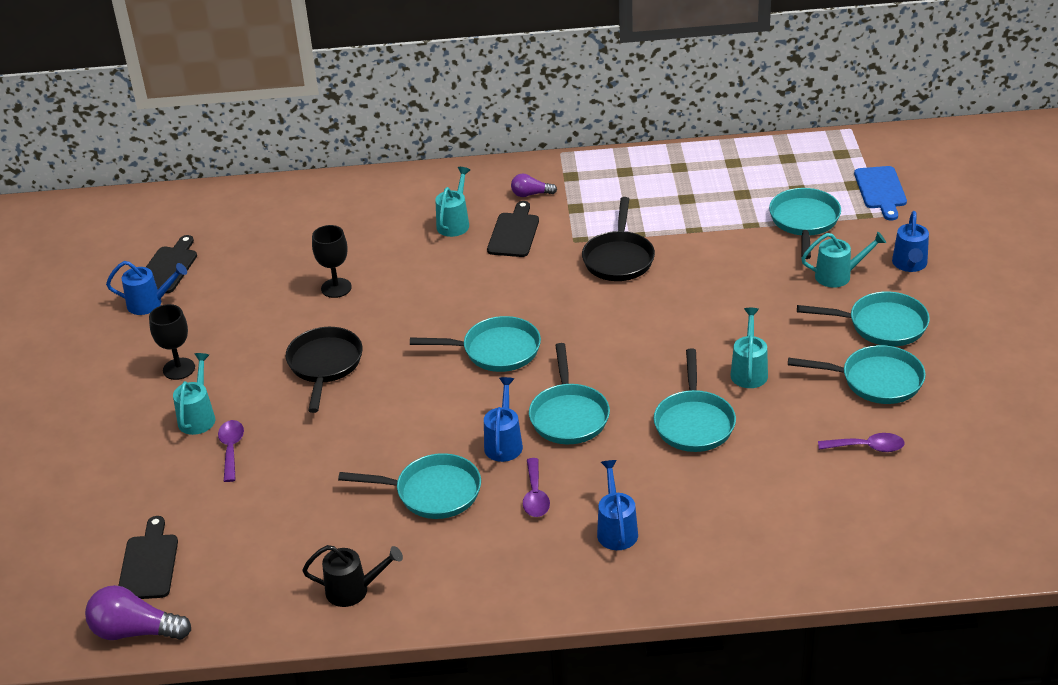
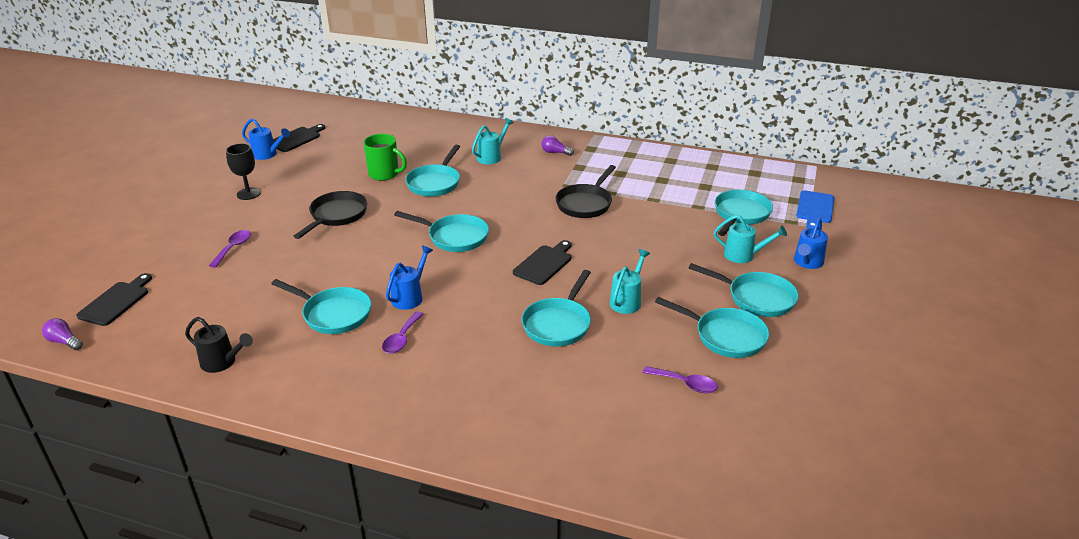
camera: 20 degrees right, 5 degrees down
purple light bulb [85,585,191,640] -> purple light bulb [42,318,83,350], size x0.58
turquoise watering can [173,353,215,435] -> none
black goblet [312,225,352,298] -> green mug [363,134,407,181]
black cutting board [487,201,539,257] -> black cutting board moved to [513,240,572,285]
turquoise pan [529,343,610,444] -> turquoise pan moved to [405,145,460,197]
blue watering can [597,460,638,550] -> none

